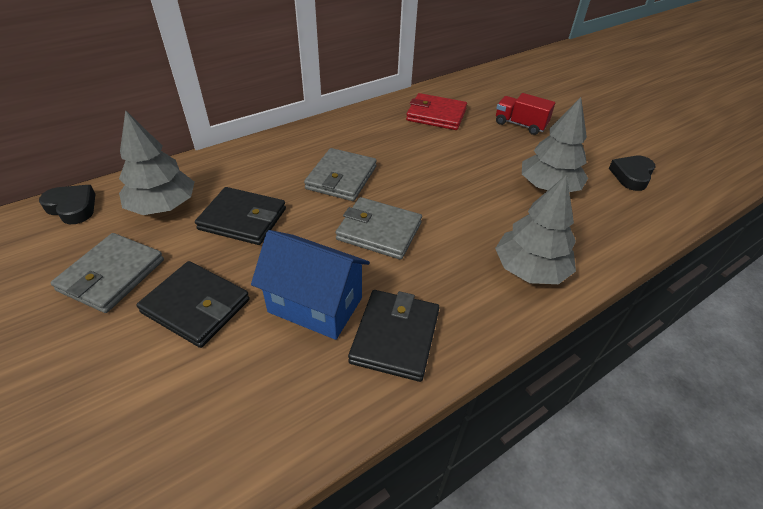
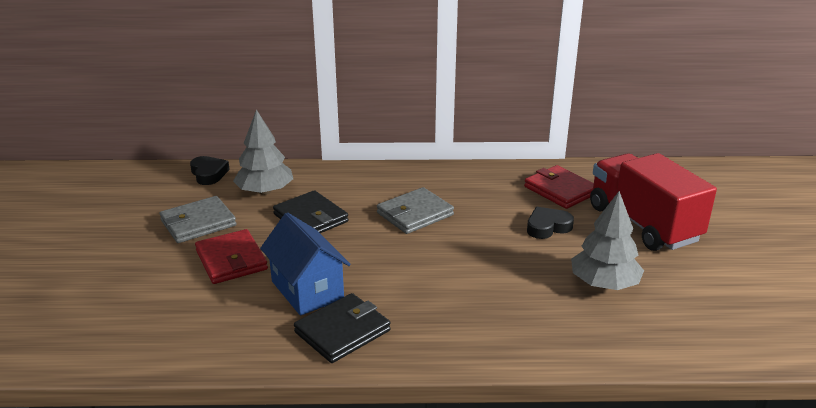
camera: 35 degrees right, 15 degrees down
black wallet [136,261,250,348] -> red wallet [195,229,268,284]
grey wallet [335,197,422,260] -> none
grey tree [495,175,576,284] -> none
red truck [496,93,555,135] -> red truck [590,153,717,251], size x2.03
black heart [609,156,655,191] -> black heart moved to [527,207,574,239]

